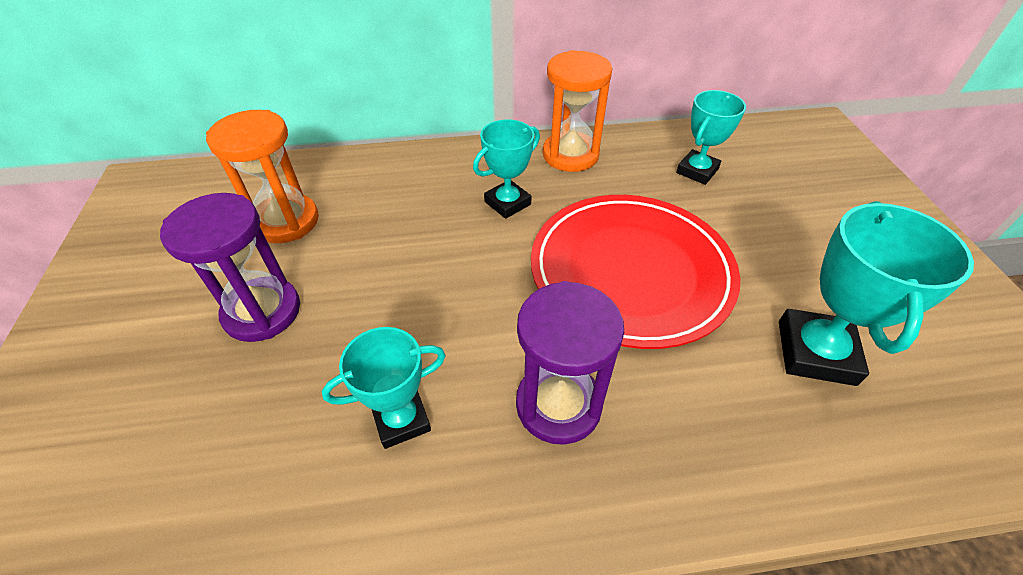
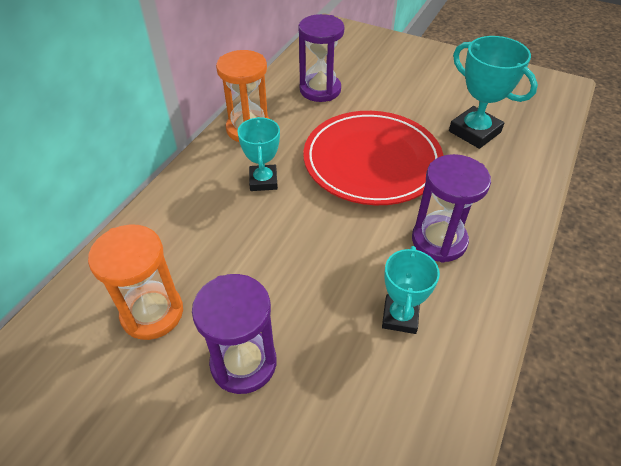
camera: 55 degrees left, 0 degrees up
turquoise trophy [676,90,746,185] -> purple hourglass [298,14,344,102]

